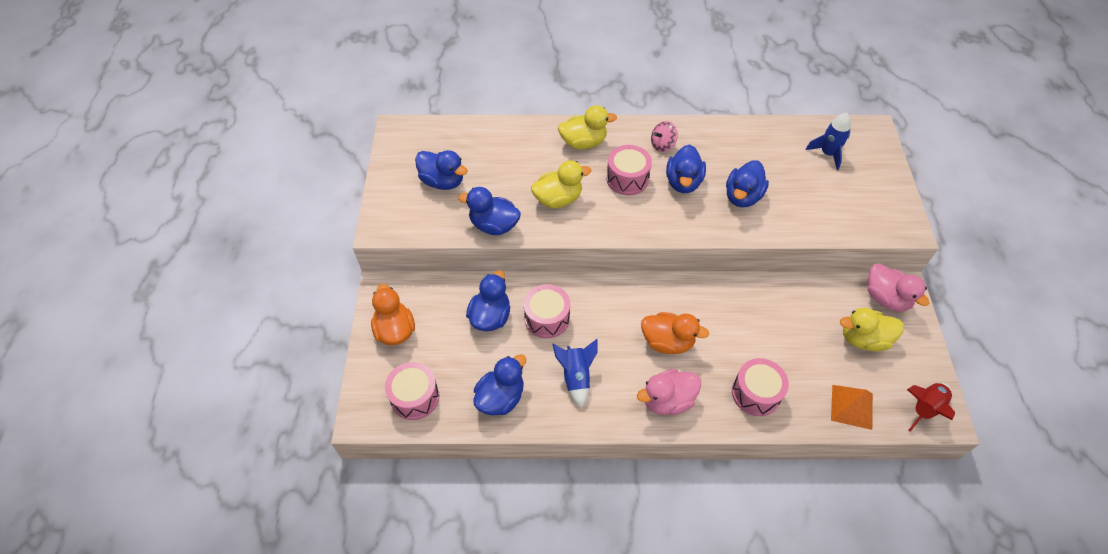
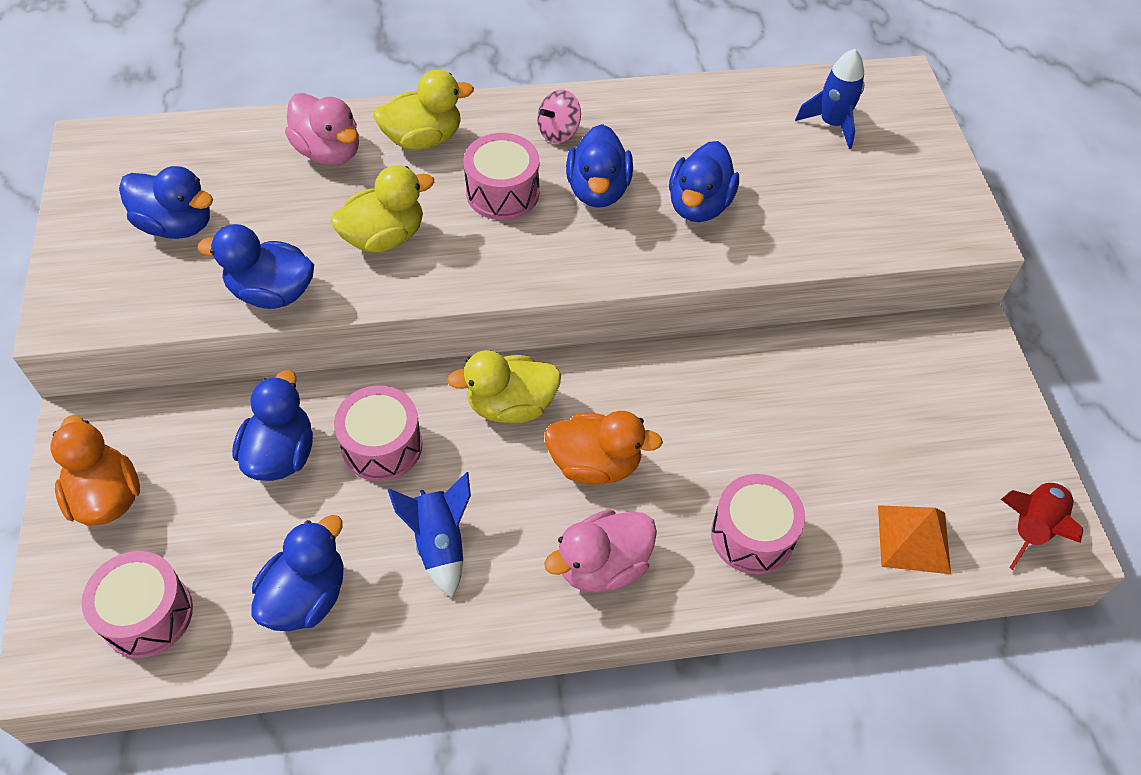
camera: 10 degrees left, 0 degrees up
yellow duck [840,308,904,351] -> yellow duck moved to [447,350,561,423]
pink duck [868,263,929,312] -> pink duck moved to [285,93,359,165]

